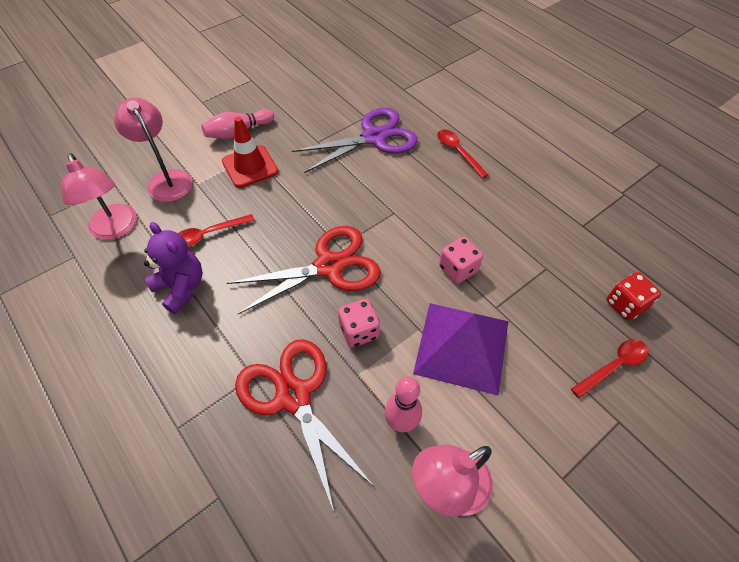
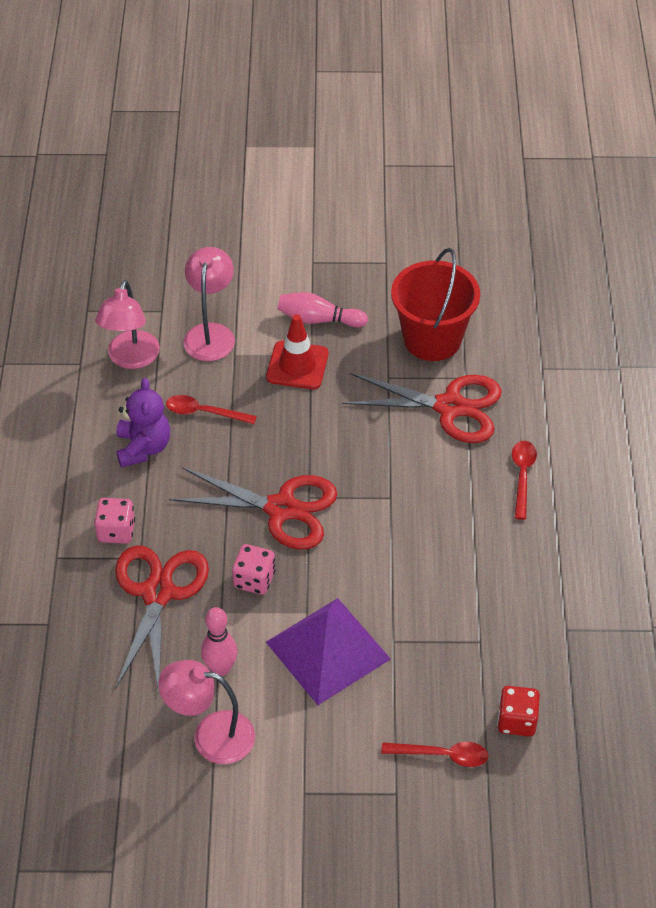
camera: 40 degrees right, 5 degrees down
purple scissors [292,108,418,173] -> red scissors [342,373,502,443]
pink dice [439,237,483,284] -> pink dice moved to [94,498,135,544]
none -> red bucket [391,248,480,361]

